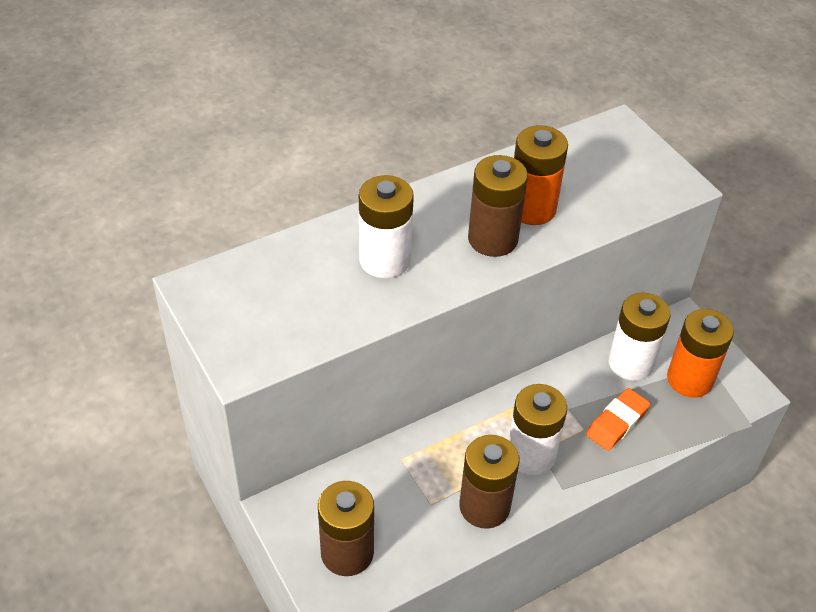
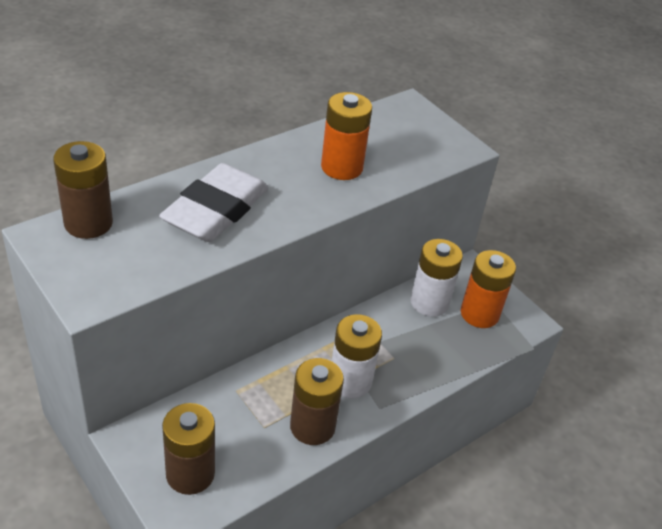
camera: 10 degrees left, 5 degrees down
white battery [359,175,414,278] -> white eraser [159,163,269,242]
brown battery [468,155,528,257] -> brown battery moved to [53,141,113,239]
orange eraser [586,388,651,451] -> none

